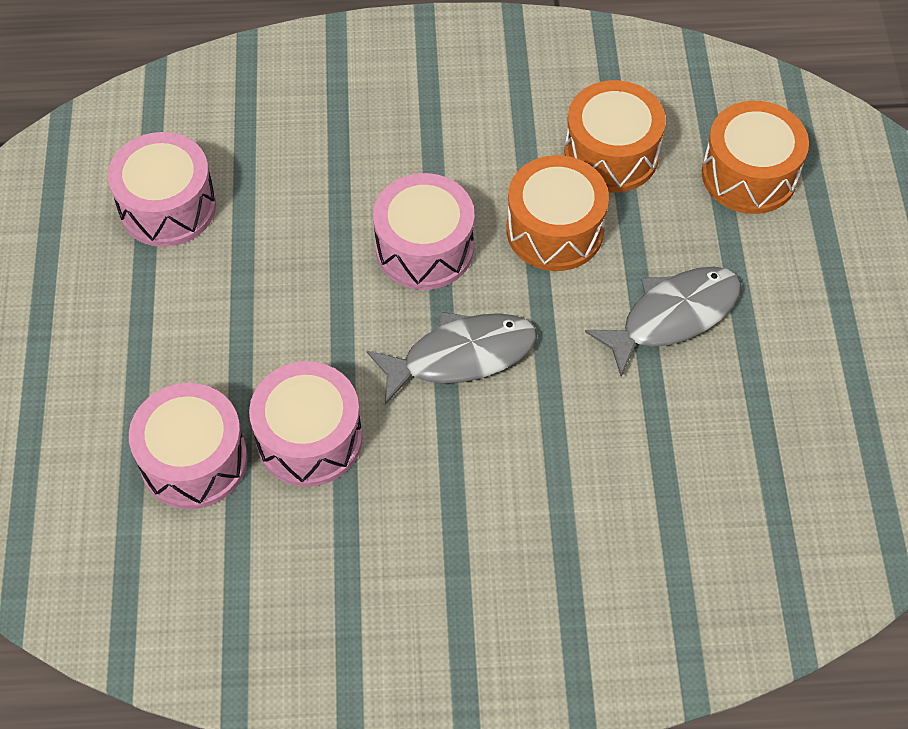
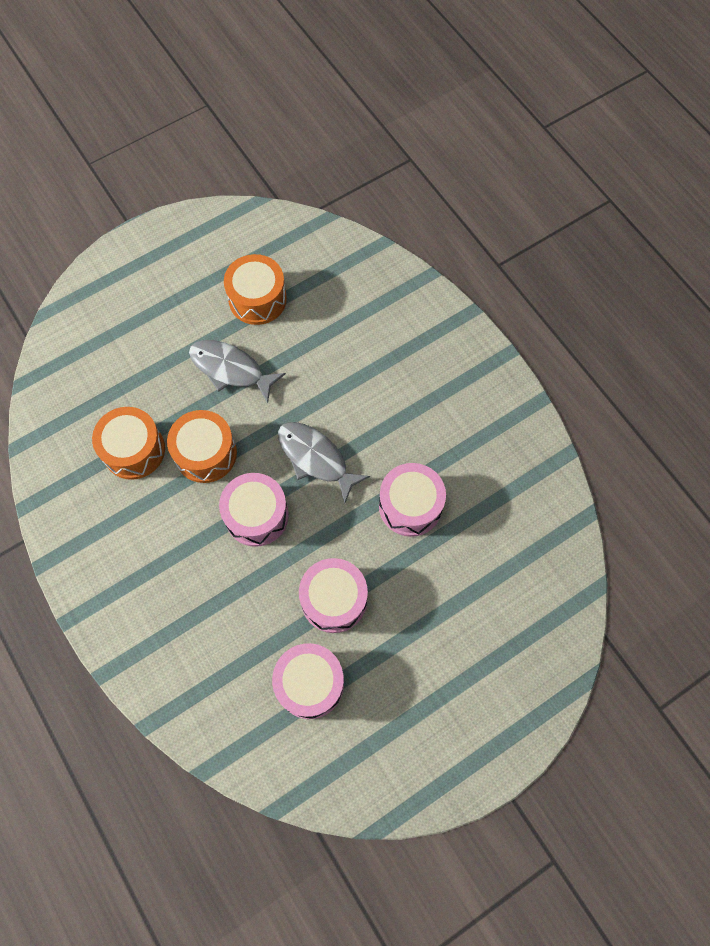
camera: 120 degrees left, 10 degrees up
pink drum [129,383,248,509] -> pink drum moved to [299,558,368,633]
orange drum [702,101,809,214] -> orange drum moved to [224,254,287,325]

